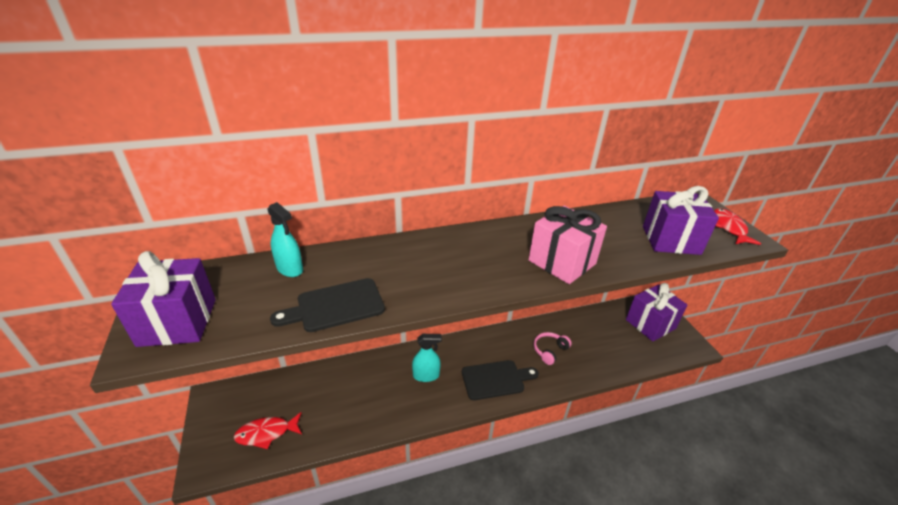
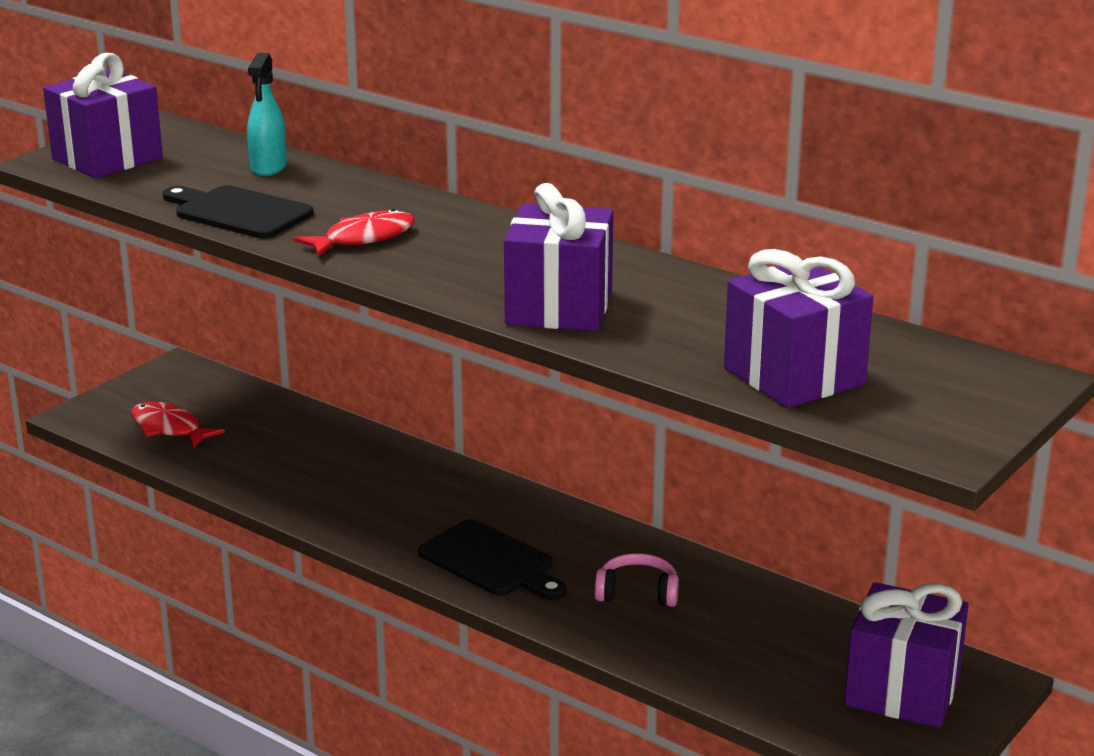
camera: 55 degrees right, 10 degrees down
turquoise spray bottle [412,334,442,382] -> none
pink gift [529,206,607,284] -> purple gift [504,183,613,331]
red fish [714,208,761,245] -> red fish moved to [293,209,415,257]

